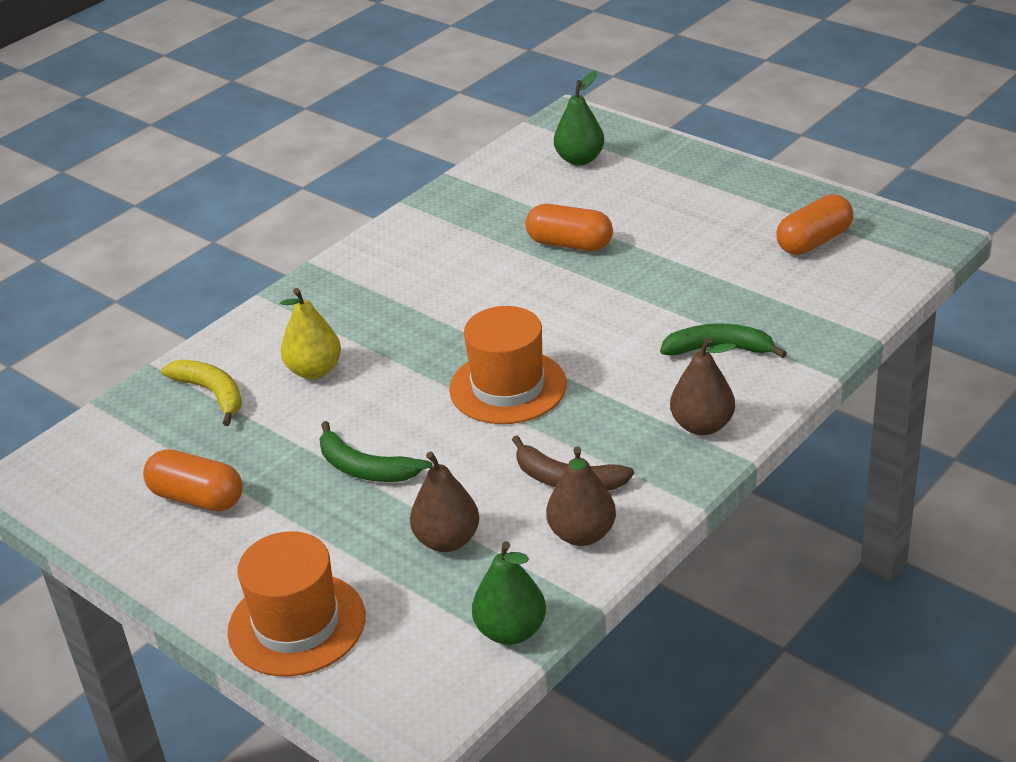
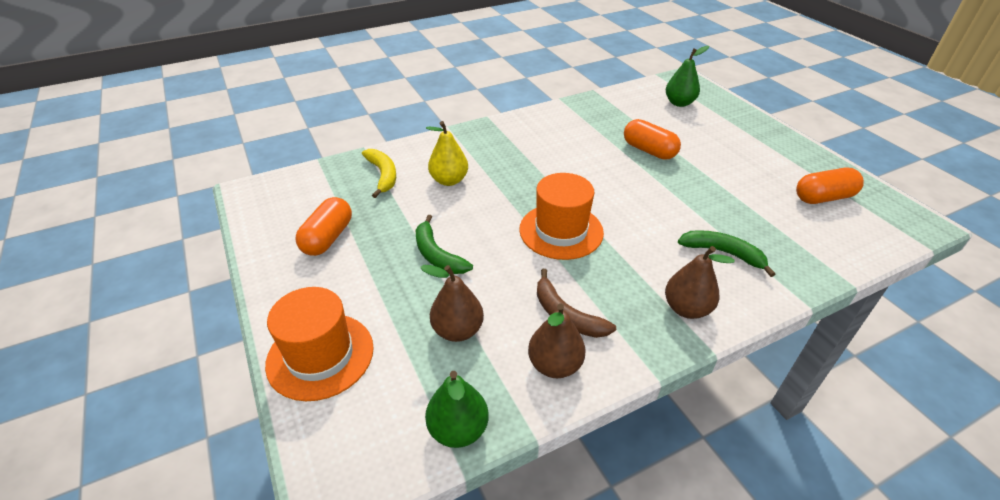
camera: 20 degrees right, 5 degrees up
orange capsule [143,449,243,511] -> orange capsule turned 60 degrees clockwise [295,197,352,256]

